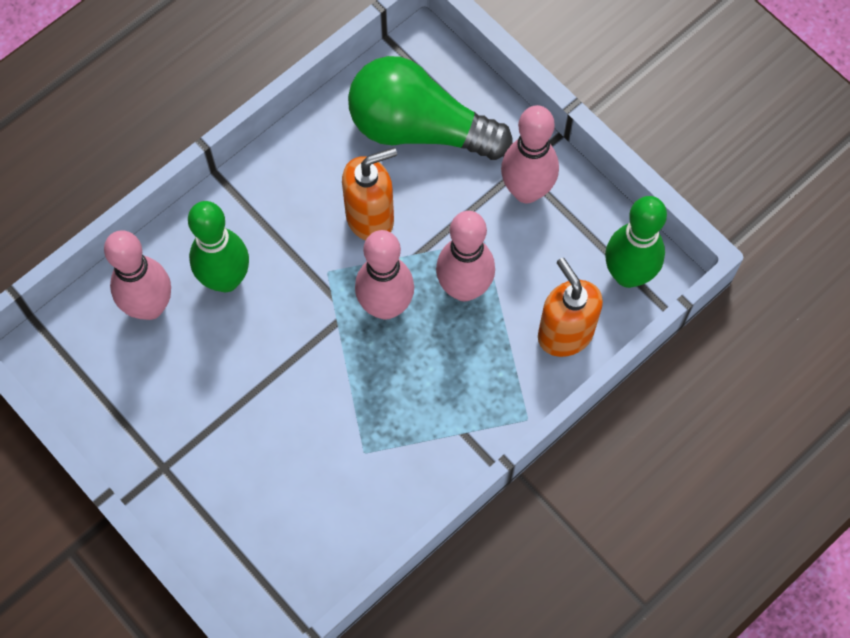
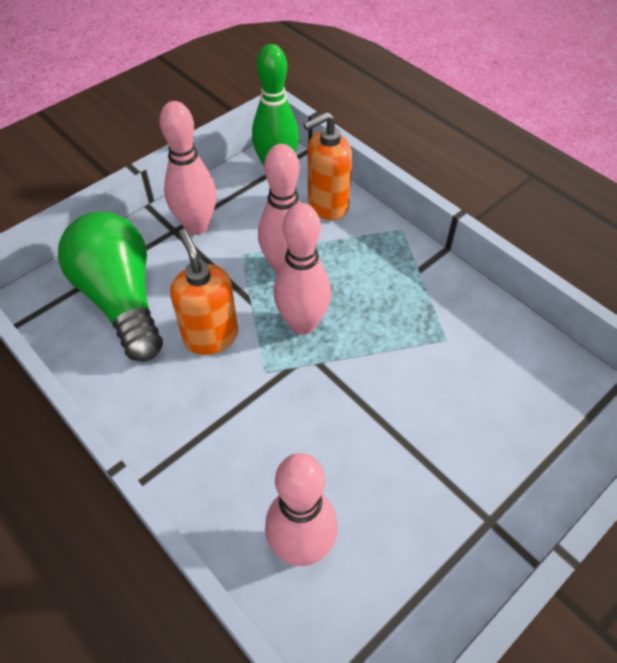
camera: 90 degrees left, 15 degrees down
green bowling pin [188,201,249,292] -> none
green light bulb [348,56,513,160] -> green light bulb turned 135 degrees clockwise [58,212,163,362]

